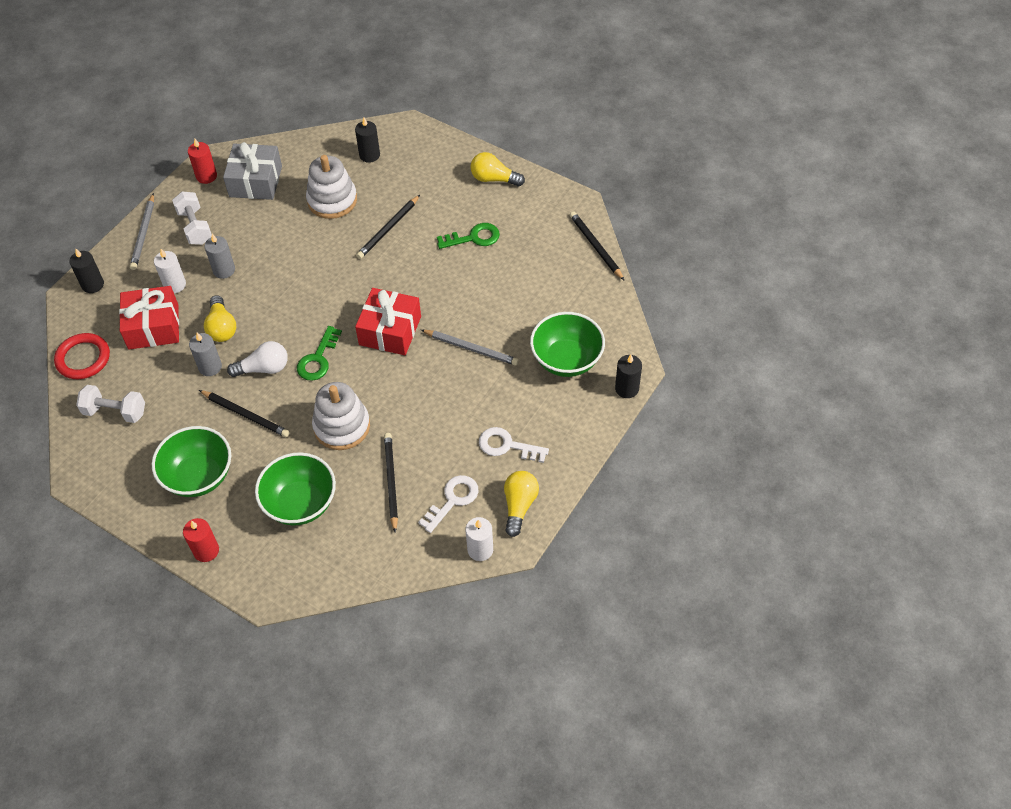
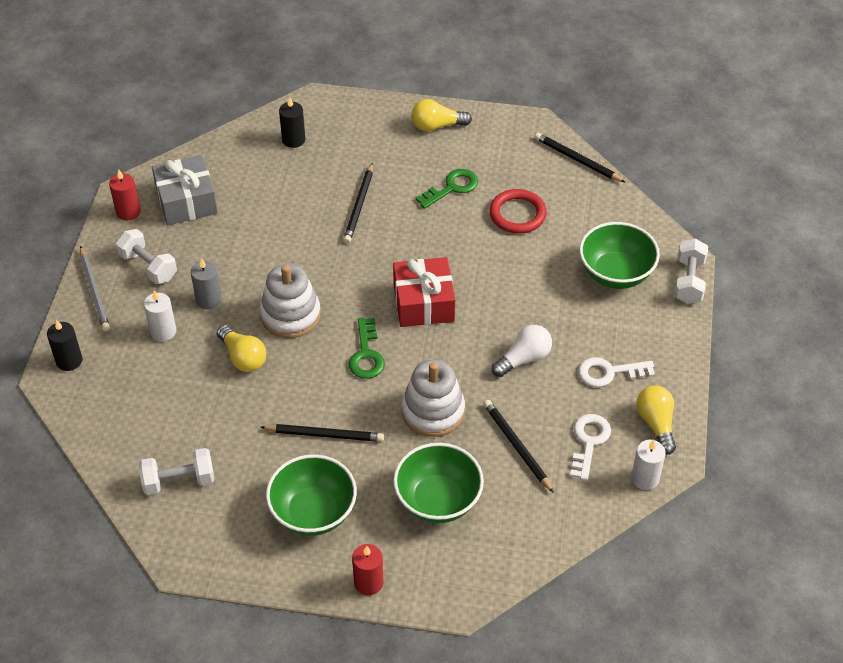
camera: 25 degrees left, 5 degrees down
red ring [54,333,110,379] -> red ring moved to [489,189,547,234]
red gift [119,286,179,350] -> none
grey candle [189,332,222,376] -> none
white light bulb [227,341,288,377] -> white light bulb moved to [492,325,552,377]
white stacking toy [306,155,357,219] -> white stacking toy moved to [260,264,321,338]
grey pencil [421,330,519,366] -> none
black candle [615,355,642,398] -> white dumbbell [675,239,708,304]

